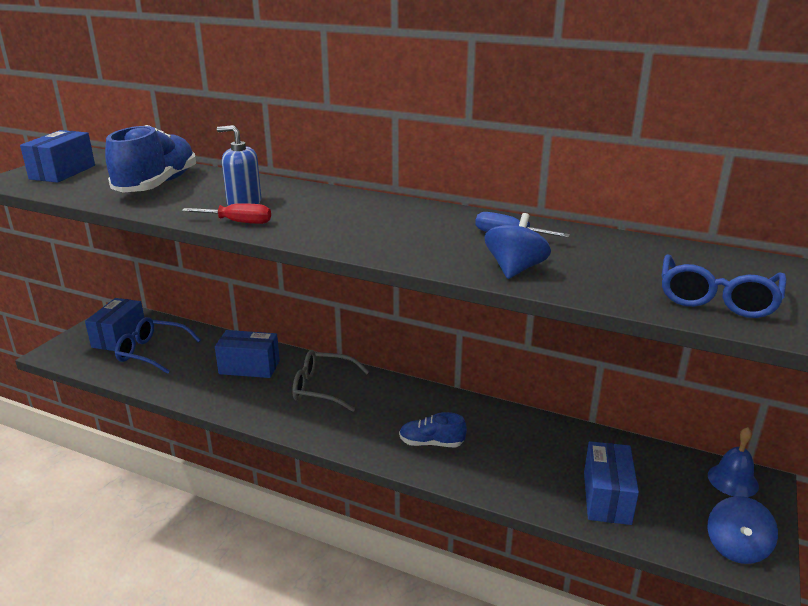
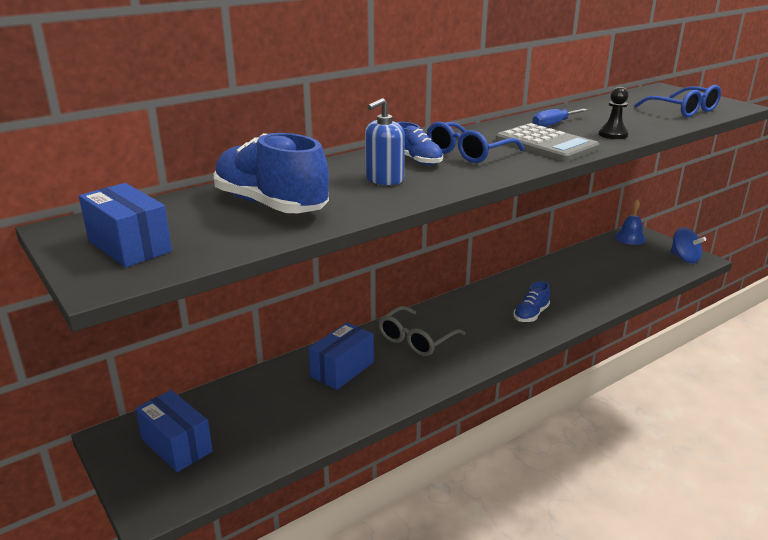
camera: 60 degrees left, 0 degrees up
blue glasses [115,317,201,374] -> blue glasses moved to [427,122,524,163]
red screwdriver [182,203,271,224] -> none
blue spinning top [484,213,551,279] -> black pawn [599,87,629,139]
blue box [584,441,639,525] -> none
none -> blue shoe [397,122,443,165]
none -> grey calculator [496,123,599,162]

